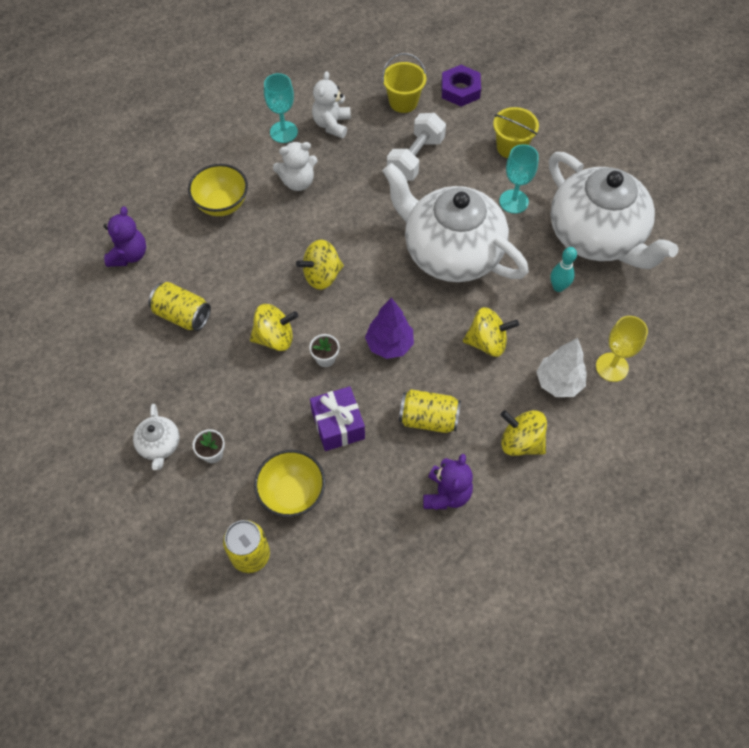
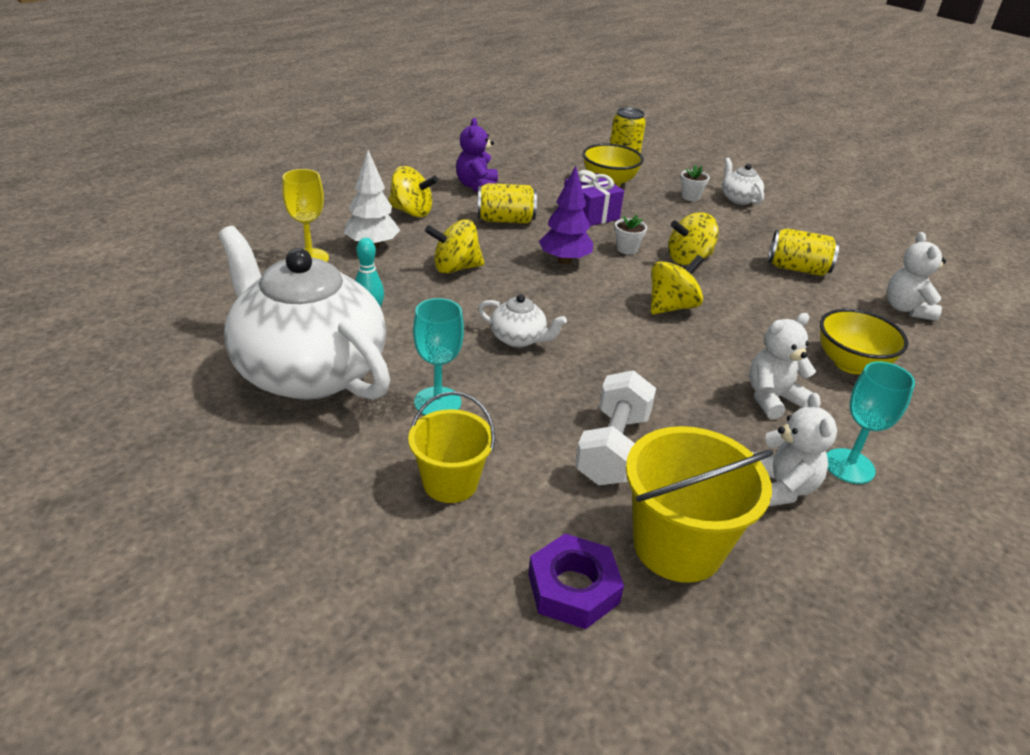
camera: 165 degrees right, 25 degrees down
purple teddy bear [103,206,146,267] -> white teddy bear [887,232,946,321]
yellow bucket [382,53,426,113] -> yellow bucket [626,426,773,583], size x1.54
white teapot [383,163,529,282] -> white teapot [478,294,567,347], size x0.40

